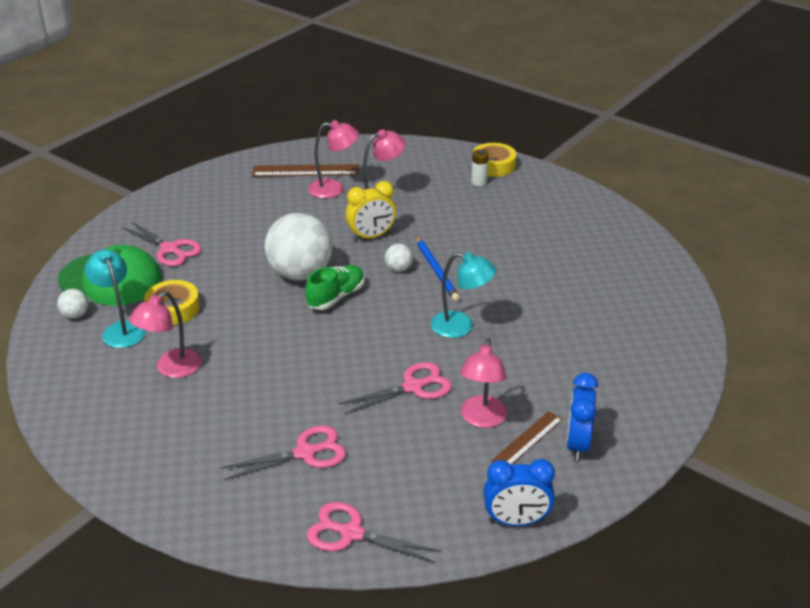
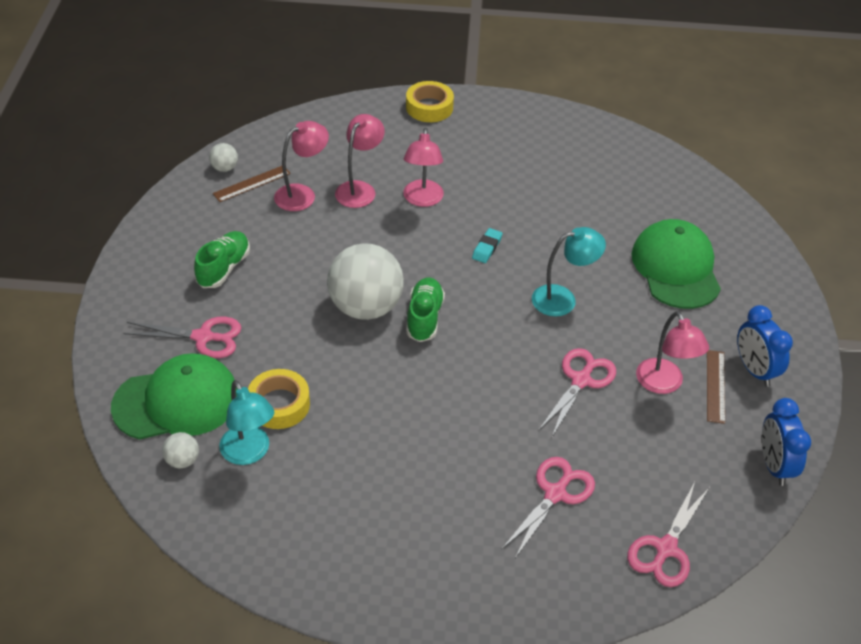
camera: 35 degrees left, 10 degrees up
turquoise lamp [85,250,146,348] -> turquoise lamp turned 150 degrees counterclockwise [219,380,274,465]
pink lamp [129,291,202,378] -> pink lamp moved to [403,128,444,207]
brown ruler [252,164,359,177] -> brown ruler [213,166,291,202], size x0.65
pink scissors [307,502,441,563] -> pink scissors turned 45 degrees counterclockwise [627,482,710,587]
yellow clock [346,181,396,241] -> none
white ball [385,244,413,272] -> white ball moved to [209,143,238,172]
blue pencil [415,236,460,301] -> turquoise eraser [472,228,503,263]
white battery [471,149,489,186] -> none
blue clock [483,459,555,526] -> blue clock turned 120 degrees clockwise [762,398,811,486]
none -> green shoe [194,231,250,288]
none -> green cap [631,219,721,309]

